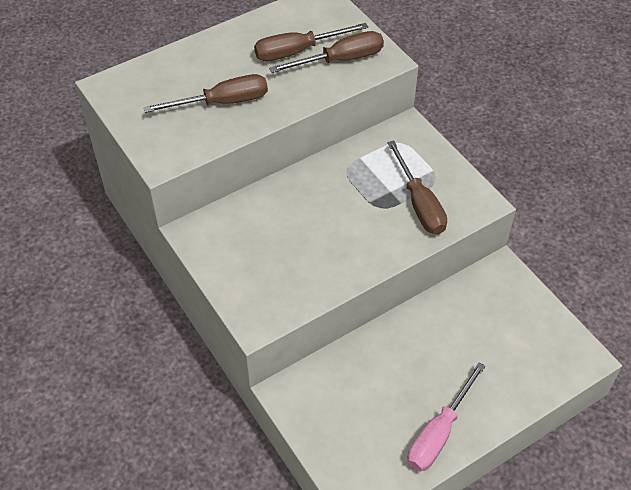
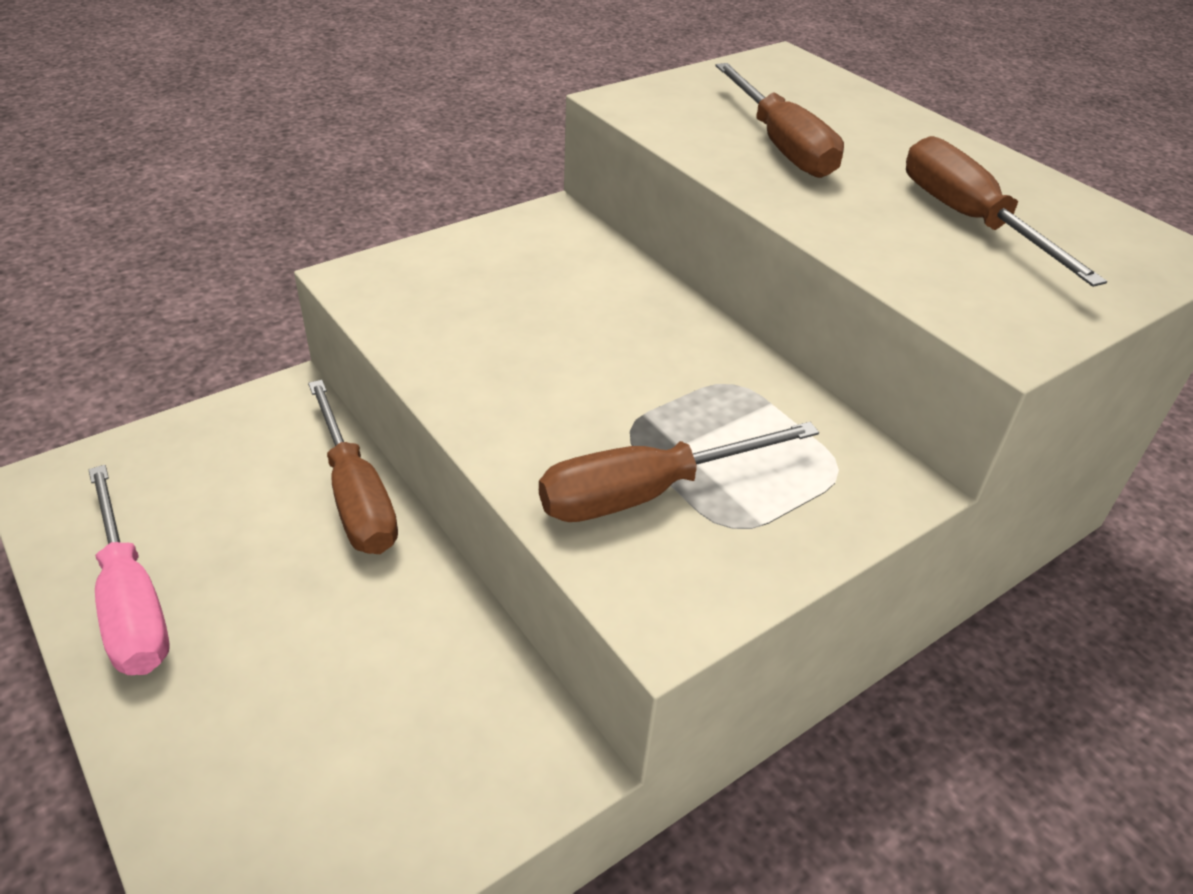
camera: 85 degrees right, 10 degrees down
brown screwdriver [269,31,384,73] -> brown screwdriver moved to [308,380,398,554]
pink screwdriver [408,362,486,472] -> pink screwdriver turned 150 degrees counterclockwise [88,465,170,675]

